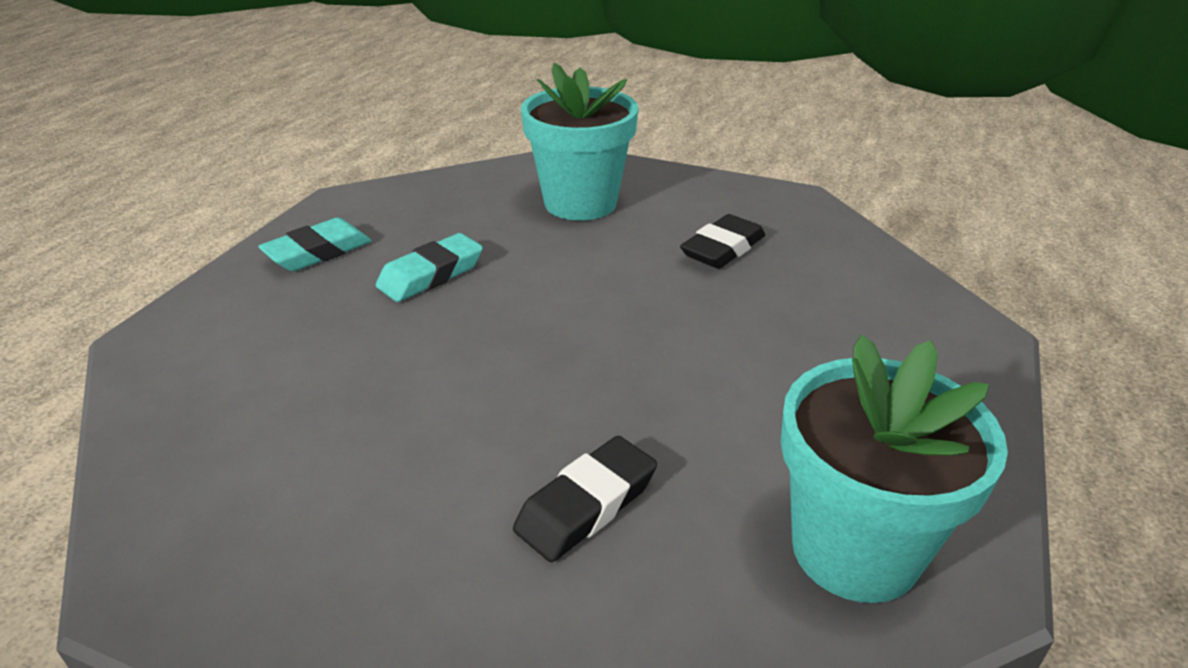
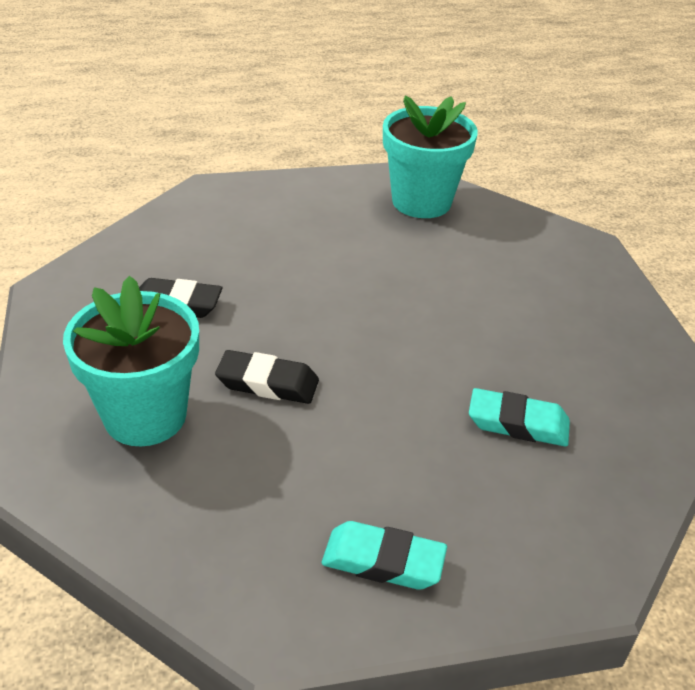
camera: 125 degrees left, 5 degrees up
turquoise eraser [376,233,483,302] -> turquoise eraser moved to [469,388,570,446]
black eraser [513,436,657,562] -> black eraser moved to [215,350,319,404]

